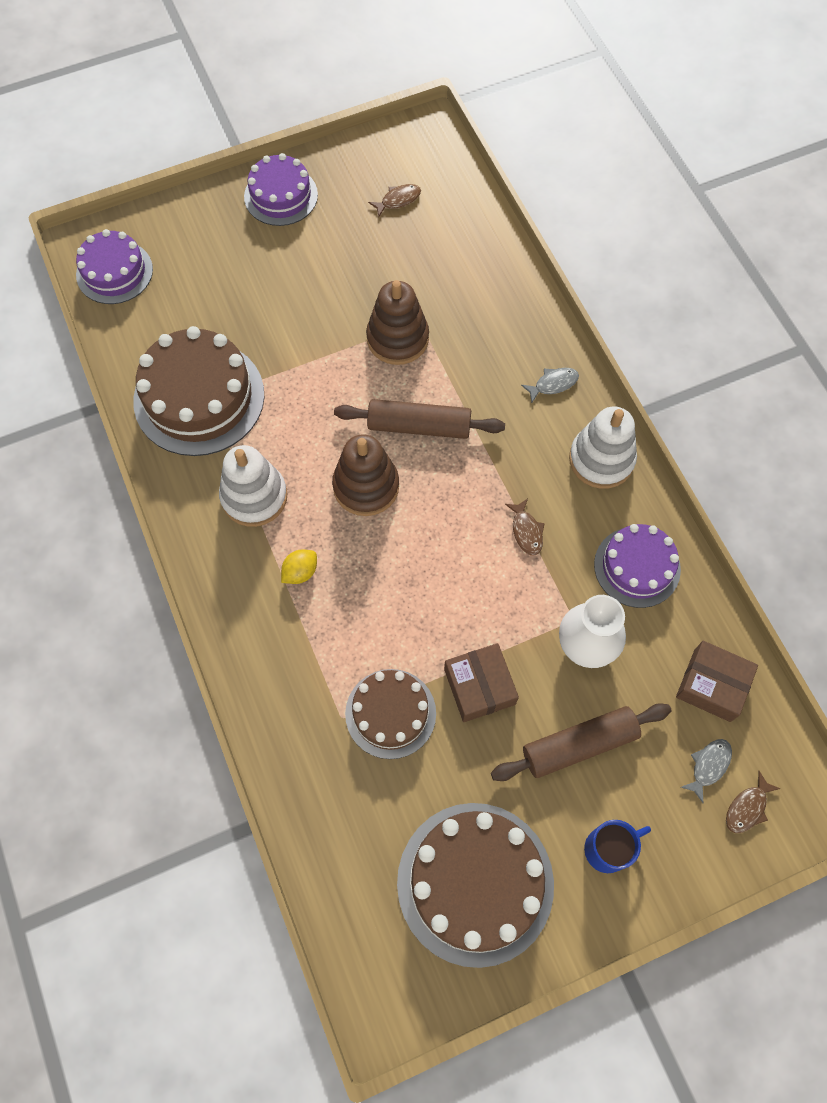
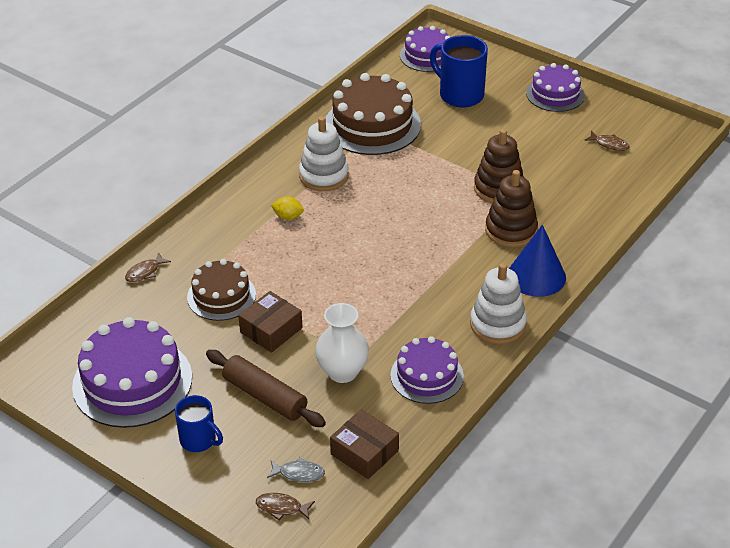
camera: 60 degrees right, 25 degrees down
brown stacking toy [332,435,399,516] -> brown stacking toy moved to [485,170,538,247]
brown rolling pin [334,399,505,439] -> none
brown cake [397,803,554,968] -> purple cake [72,317,192,428]
brown fish [505,498,545,556] -> brown fish moved to [125,253,171,282]
grey fish [521,368,579,404] -> blue cone [509,225,566,297]
brown box [676,641,758,722] -> brown box turned 45 degrees counterclockwise [330,409,399,479]
none -> blue mug [430,35,488,107]

